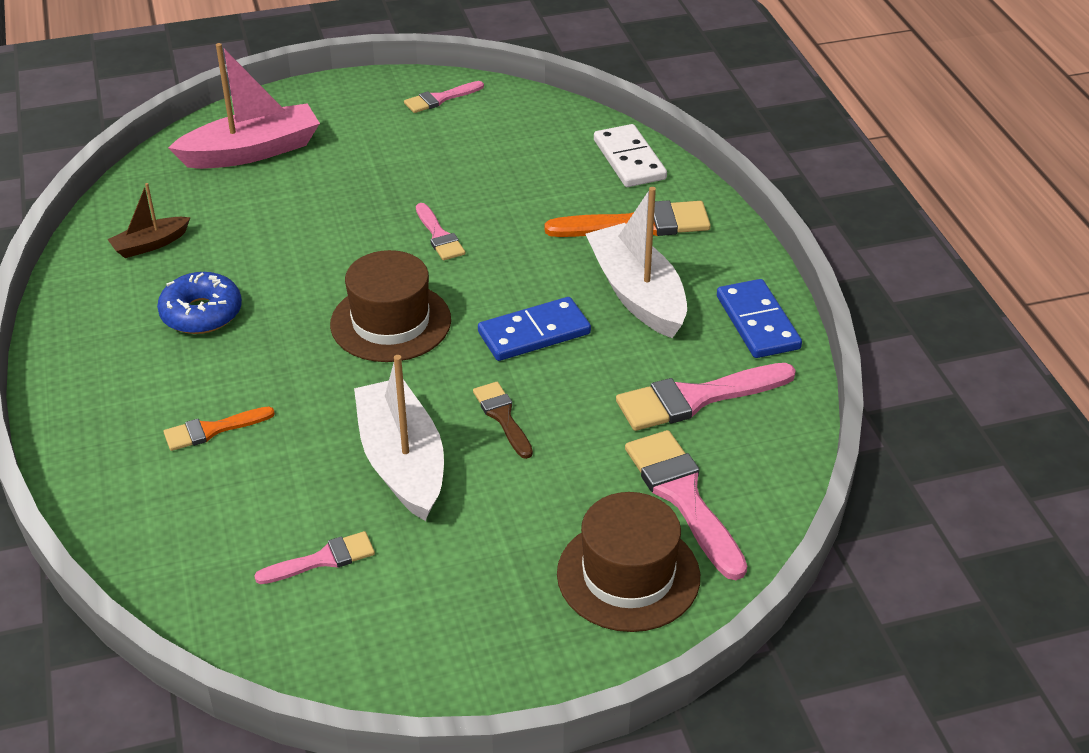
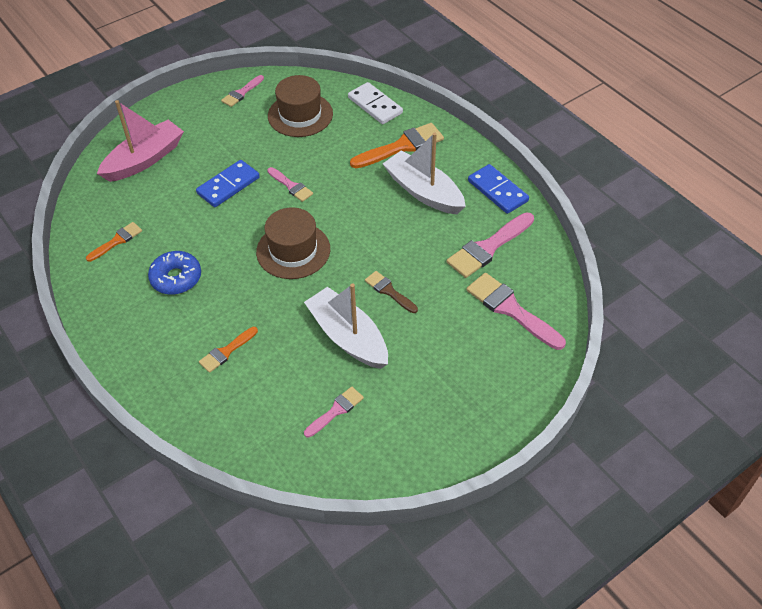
camera: 20 degrees left, 10 degrees up
brown boat [107,183,191,258] -> orange brush [86,222,142,262]
blue domino [478,297,591,361] -> blue domino moved to [196,160,260,207]
brown hat [557,492,700,632] -> brown hat moved to [268,75,333,137]

